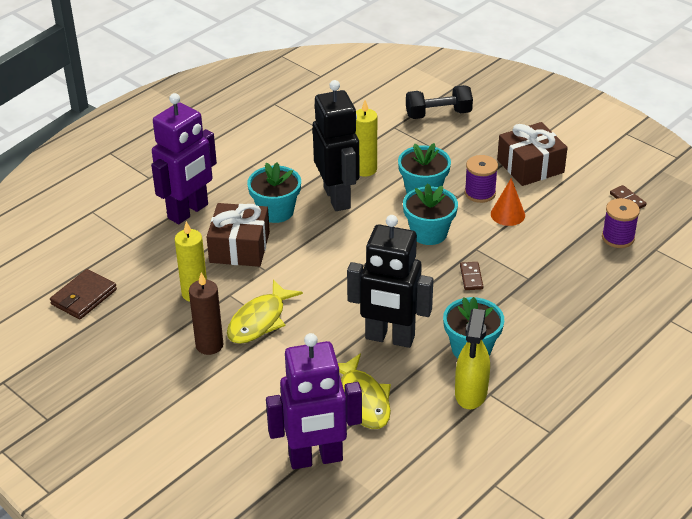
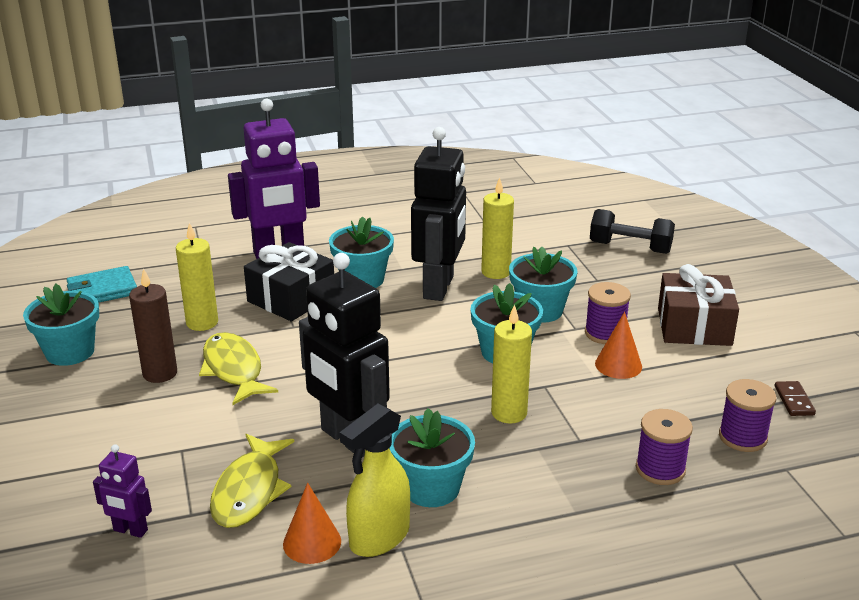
camera: 30 degrees right, 10 degrees down
brown wallet [50,269,117,319] -> turquoise wallet [67,266,137,303]
brown gift [207,203,270,267] -> black gift [244,242,334,321]
yellow fish [227,280,303,344] -> yellow fish turned 90 degrees clockwise [199,332,278,405]
purple robot [266,333,362,469] -> purple robot [93,444,152,538], size x0.46
brown domino [460,262,483,290] -> yellow candle [491,304,532,424]
none -> turquoise flower pot [23,284,99,366]
none -> orange cone [283,483,341,564]
none -> purple spool [636,409,693,485]

